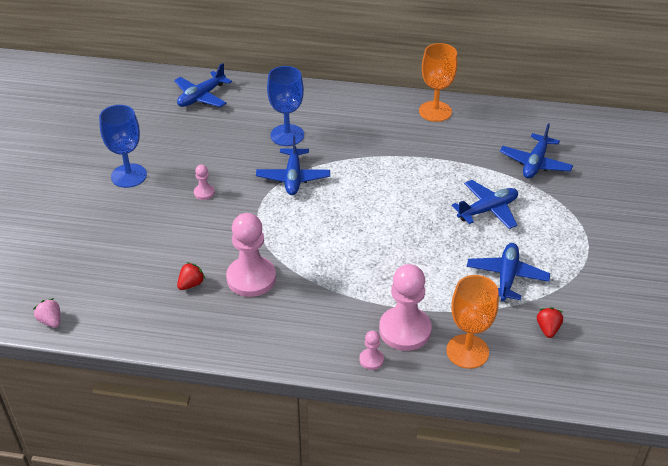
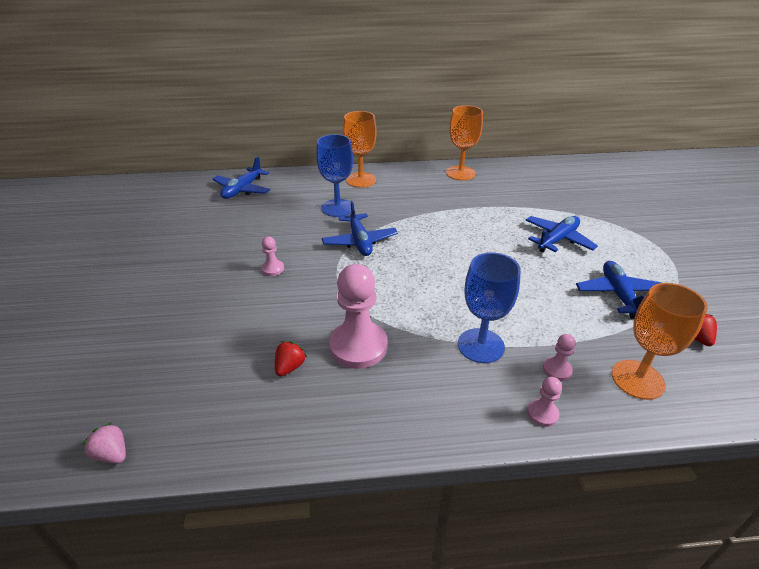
camera: 15 degrees left, 5 degrees down
blue goblet [99,105,147,188] -> blue goblet moved to [458,253,521,363]
pink pawn [379,264,432,351] -> pink pawn [543,334,576,381], size x0.46
blue plane [500,123,573,178] -> none
none -> orange goblet [343,111,377,188]

